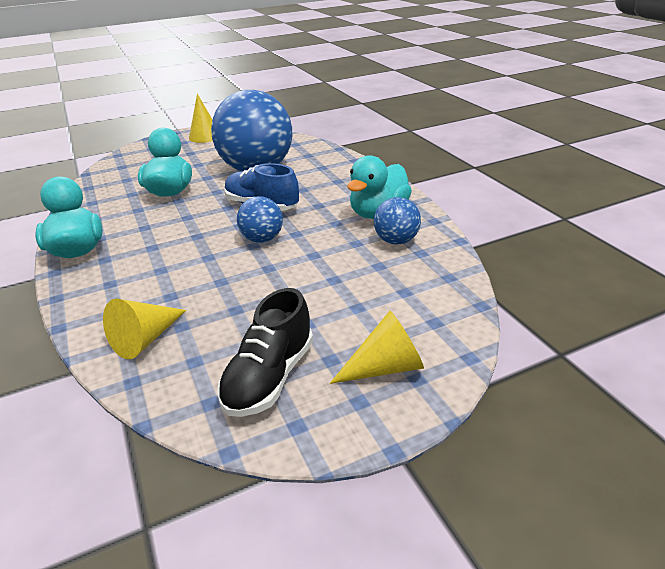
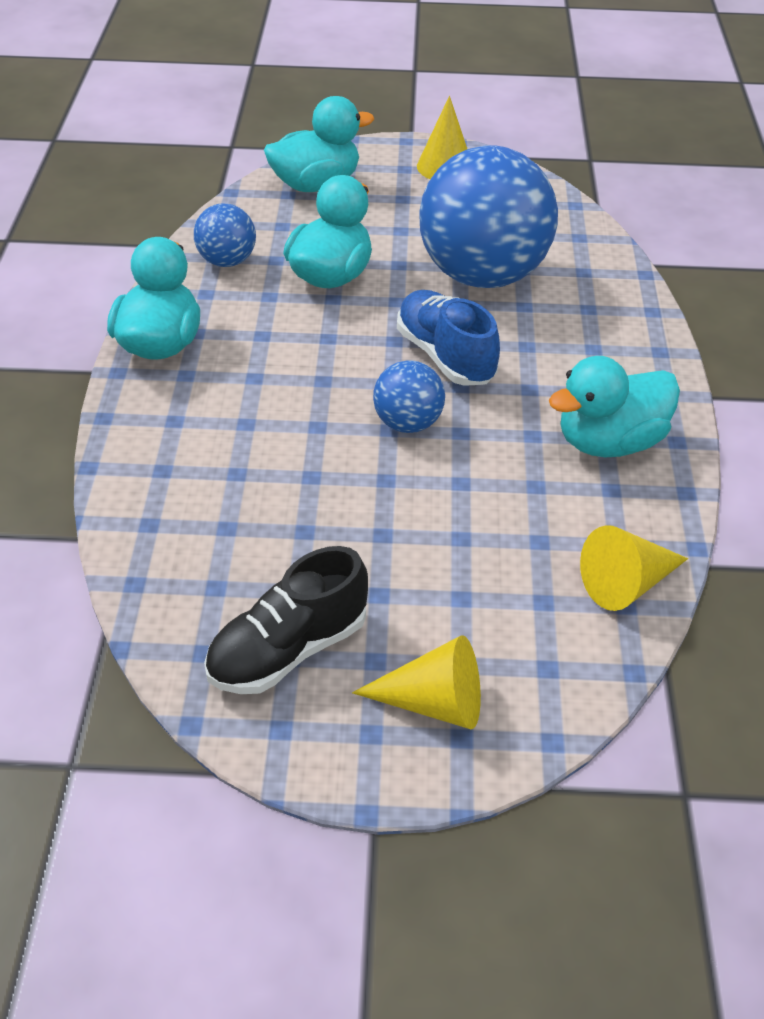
camera: 25 degrees right, 10 degrees up
yellow cone [103,299,187,359] -> yellow cone moved to [580,525,688,611]
blue ball [374,197,421,245] -> blue ball moved to [194,203,256,267]
none -> turquoise duck [264,96,374,192]

